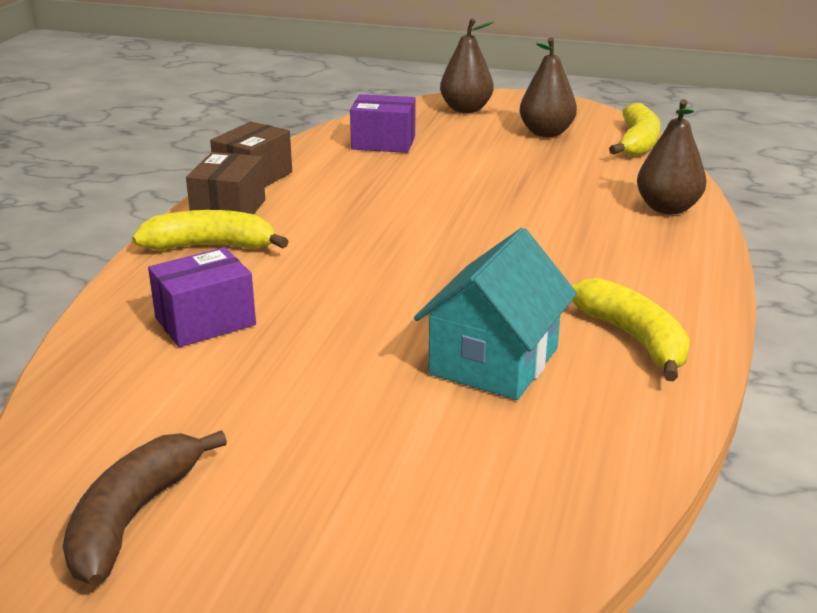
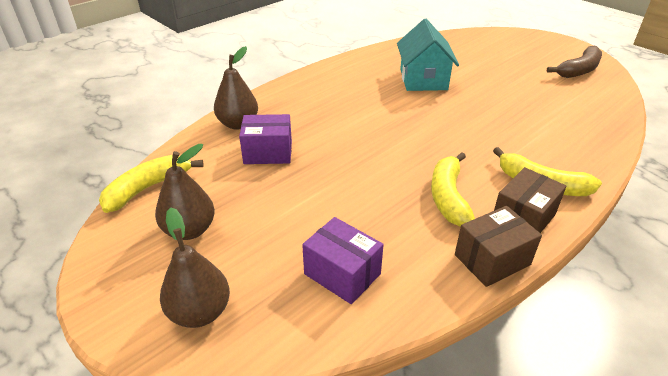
camera: 150 degrees left, 10 degrees up
purple box [148,247,256,347] -> purple box moved to [239,114,292,164]
turquoise house [414,228,577,400] -> turquoise house turned 60 degrees counterclockwise [397,19,459,91]
yellow banana [572,278,690,382] -> yellow banana moved to [431,152,475,227]

